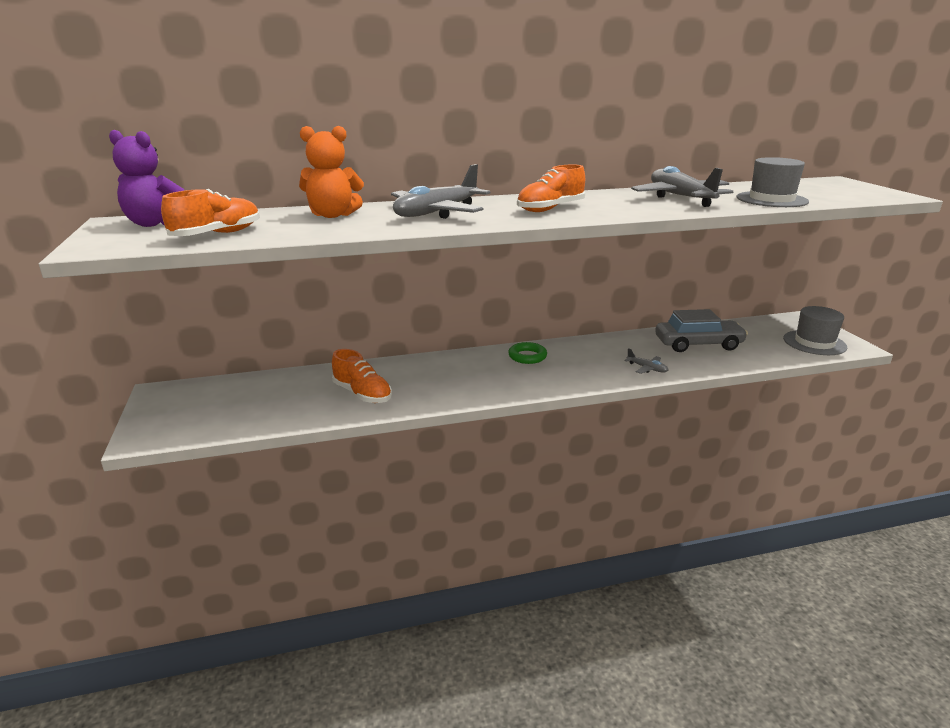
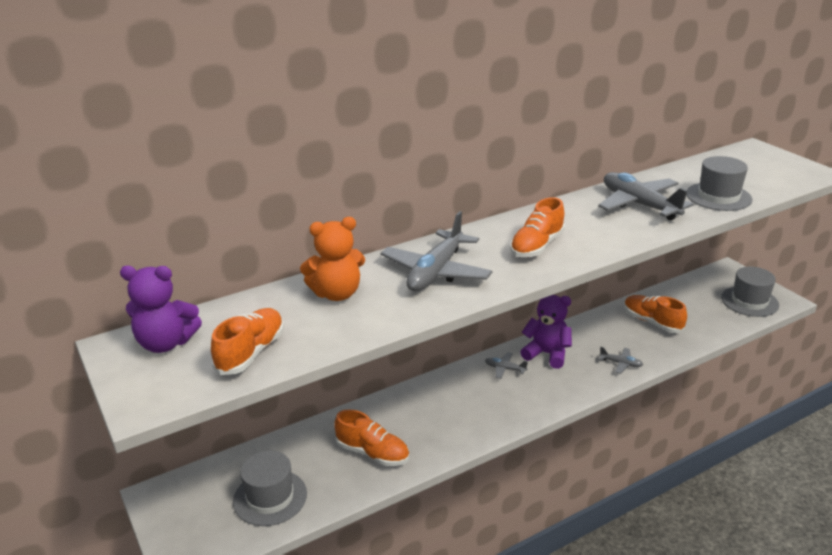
camera: 15 degrees left, 5 degrees up
green ring [508,342,547,364] -> grey plane [485,352,528,379]
grey car [655,309,748,352] -> orange shoe [624,295,687,333]
none -> grey hat [233,451,307,526]
none -> purple teddy bear [521,295,572,369]

